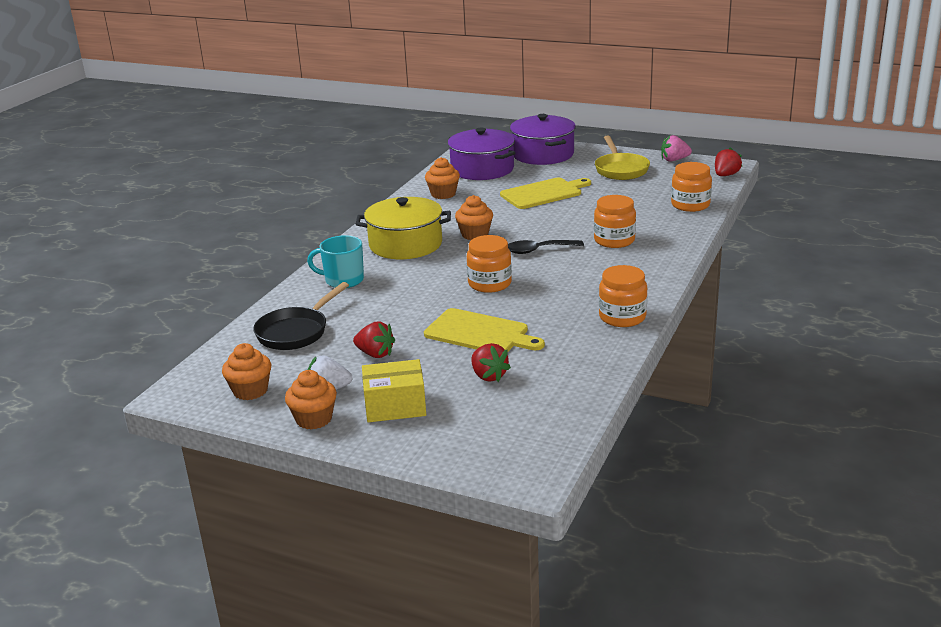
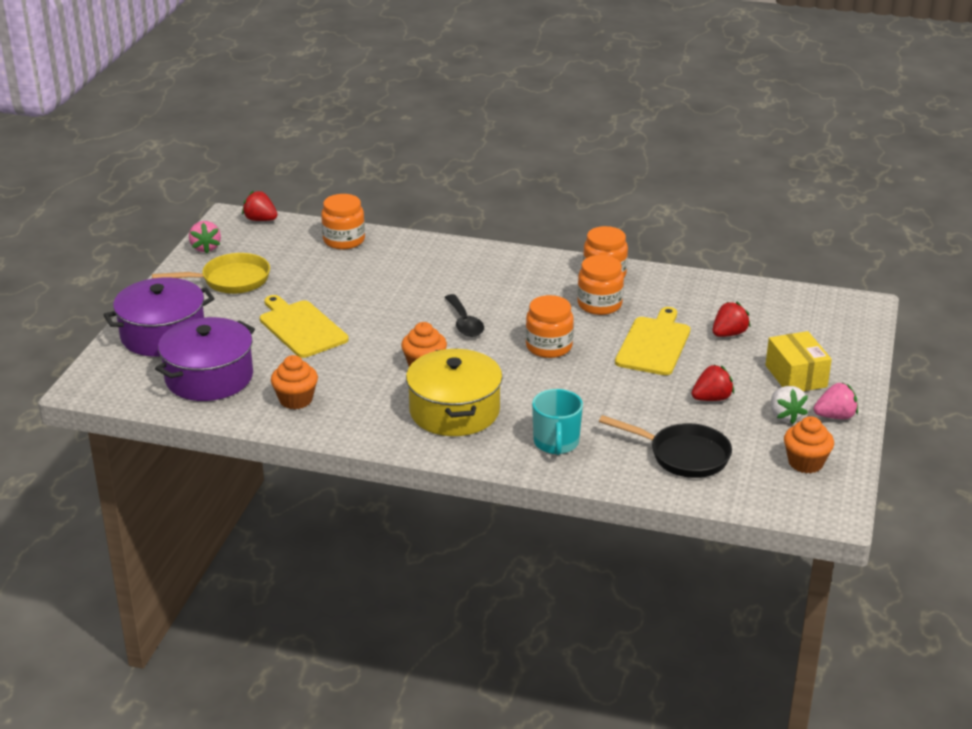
camera: 100 degrees left, 5 degrees up
orange cupcake [285,370,337,429] -> pink strawberry [814,382,858,419]
red strawberry [353,322,395,358] -> red strawberry turned 45 degrees clockwise [691,365,734,401]
orange jar [594,195,636,248] -> orange jar moved to [577,255,624,315]

